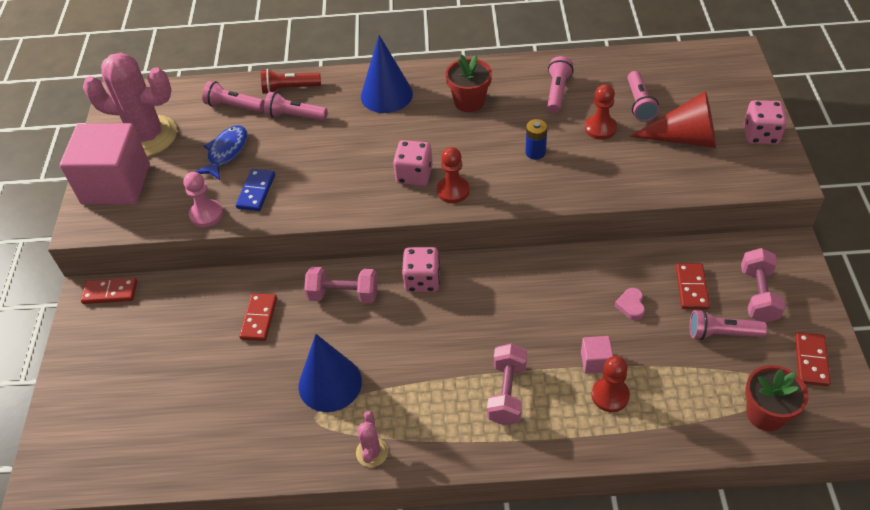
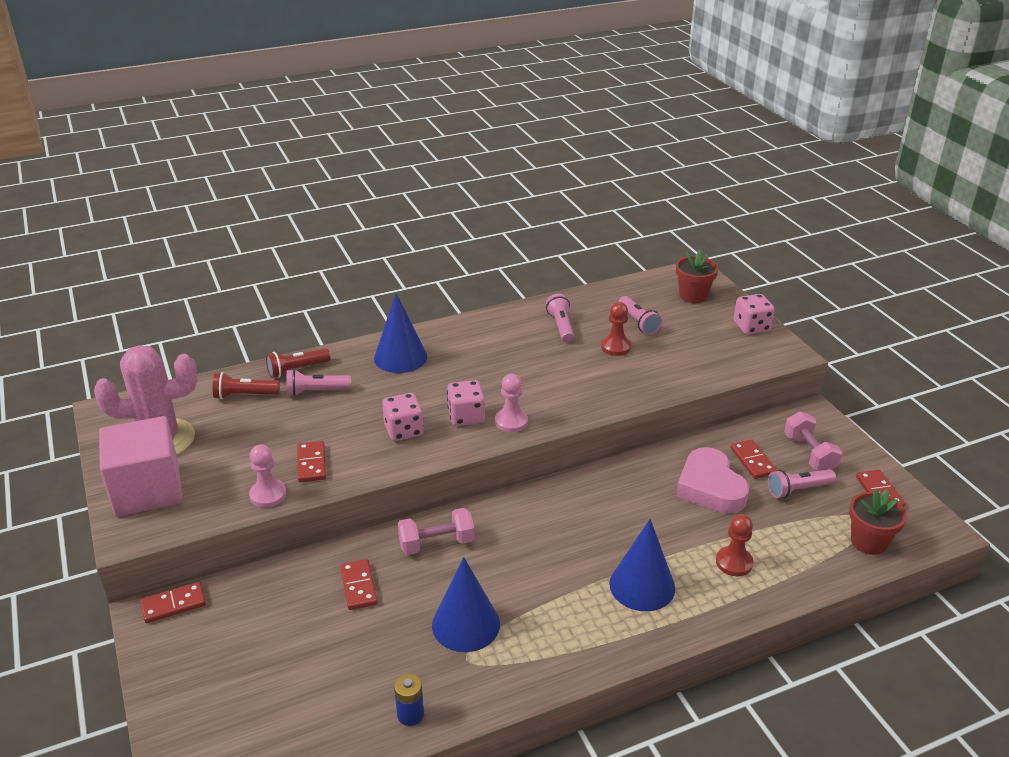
camera: 25 degrees left, 15 degrees down
blue fish [195,126,247,180] -> none
pink flashlight [202,81,265,112] -> red flashlight [213,372,280,399]
blue domino [236,169,275,211] -> red domino [297,441,326,482]
pink cactus [356,411,388,467] -> none
pink dice [402,247,440,292] -> pink dice moved to [382,393,424,441]
red pawn [437,147,470,203] -> pink pawn [495,374,528,432]
red flower pot [445,55,492,112] -> red flower pot moved to [676,250,718,303]
pink dumbbell [487,344,527,425] -> blue cone [609,519,675,611]
blue battery [525,119,547,160] -> blue battery moved to [394,674,424,726]
pink cube [581,336,613,374] -> none
pink heart [615,288,645,320] -> pink heart [676,447,750,514], size x2.41
red cone [629,91,716,148] -> none

